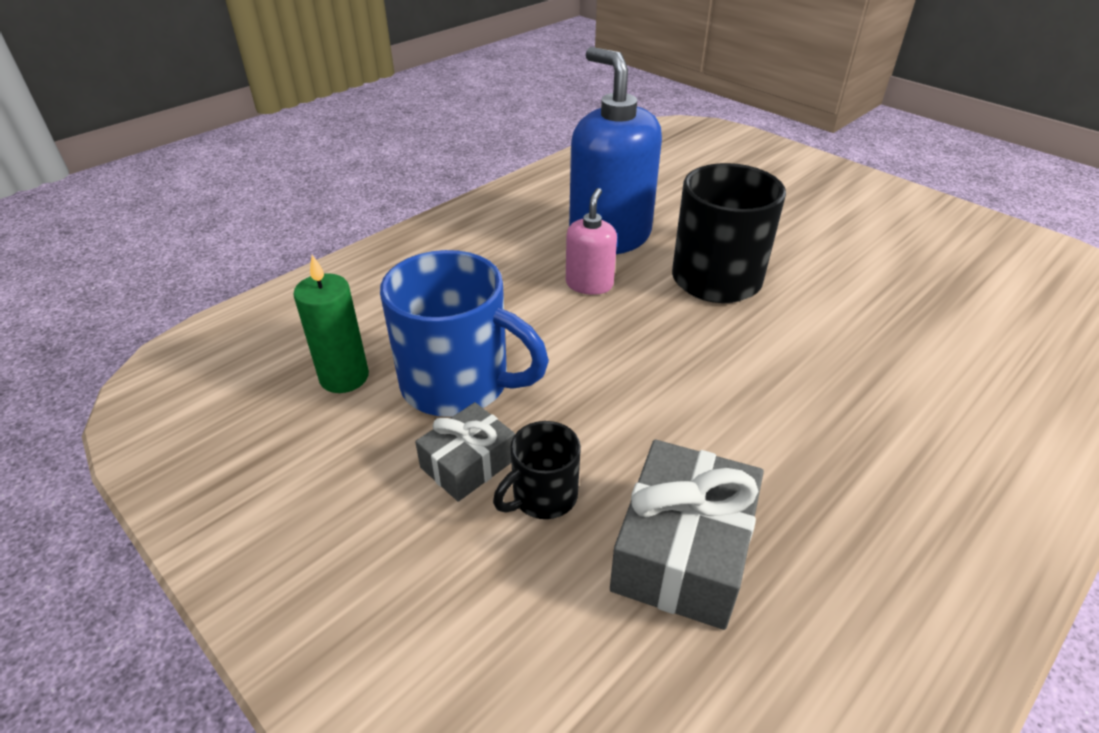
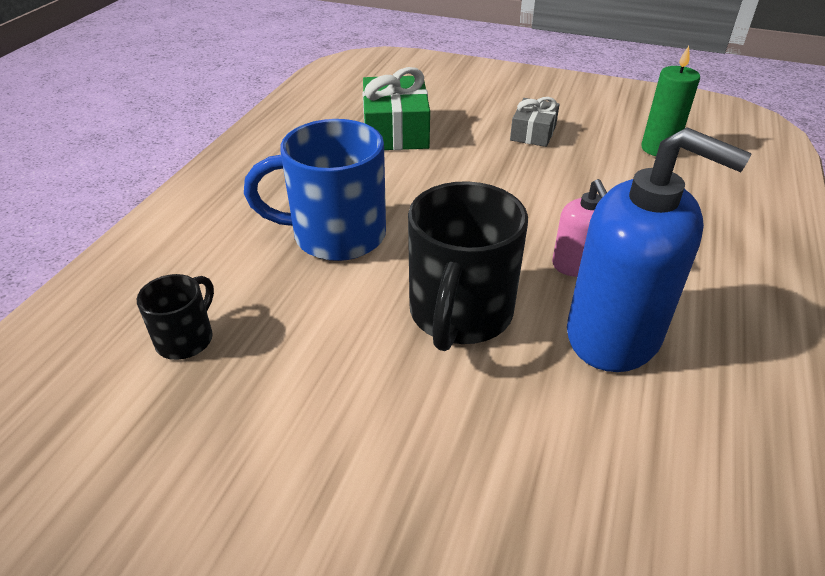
camera: 155 degrees right, 0 degrees up
blue mug [380,250,549,417] -> blue mug moved to [244,119,386,261]
black mug [493,421,581,519] -> black mug moved to [137,274,214,360]
grey gift [610,439,764,630] -> green gift [363,67,430,150]

